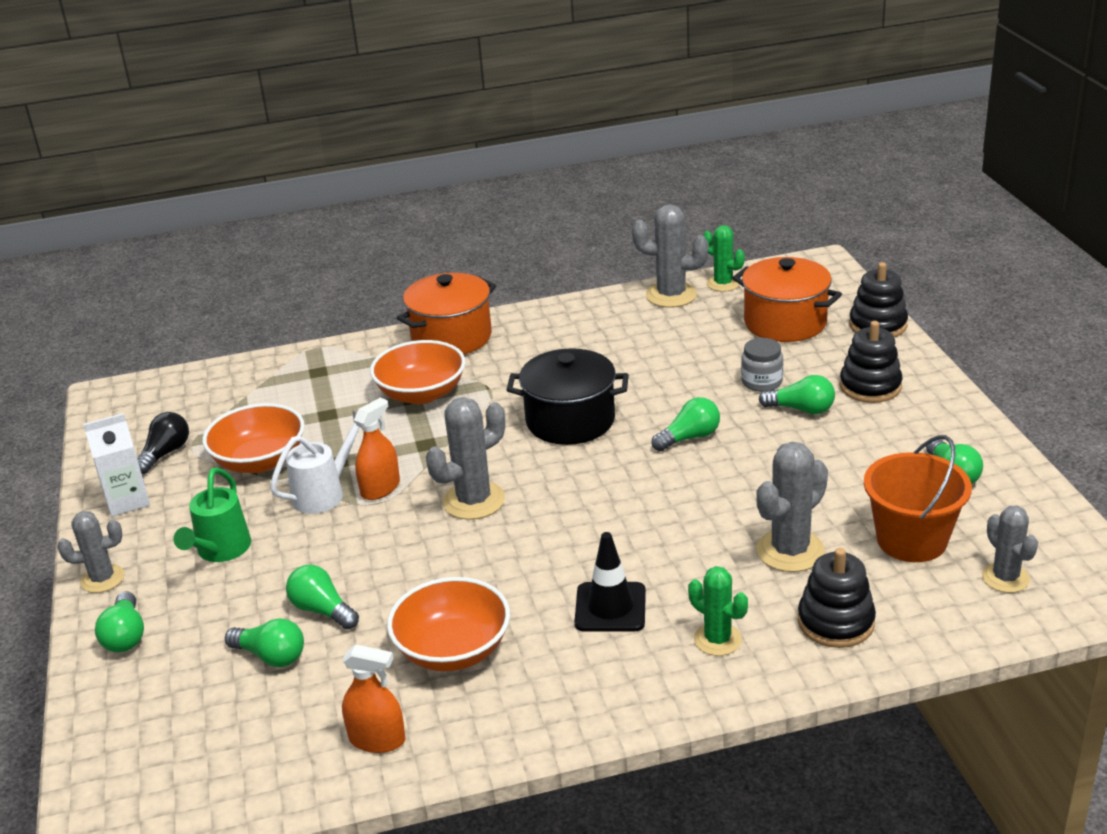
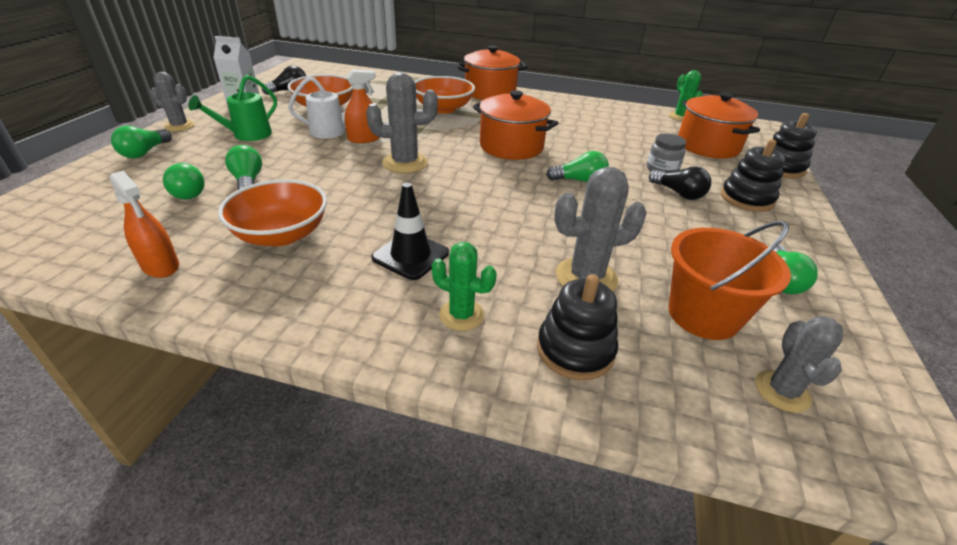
camera: 25 degrees right, 5 degrees up
black pot [507,348,629,445] -> orange pot [473,90,558,160]
grey cactus [632,204,708,307] -> none
green cactus [688,566,748,656] -> green cactus turned 45 degrees counterclockwise [432,242,497,331]
green light bulb [759,375,835,414] -> black light bulb [649,167,711,200]

